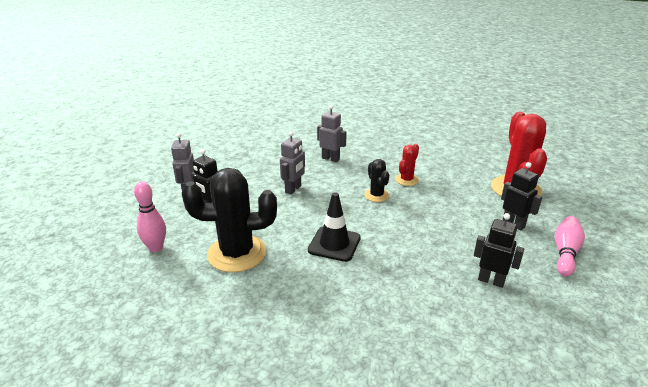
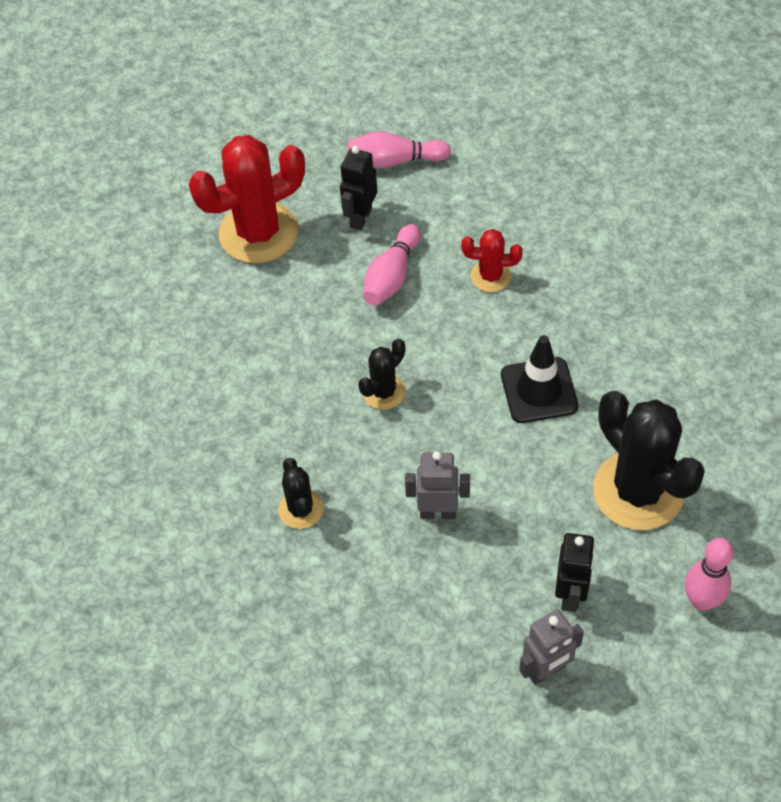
camera: 115 degrees left, 25 degrees up
grey robot [317,105,347,162] -> black cactus [278,458,324,529]
red cactus [395,144,419,186] -> red cactus moved to [461,229,523,292]
black robot [474,213,524,288] -> none
none -> pink bowling pin [363,224,421,306]

